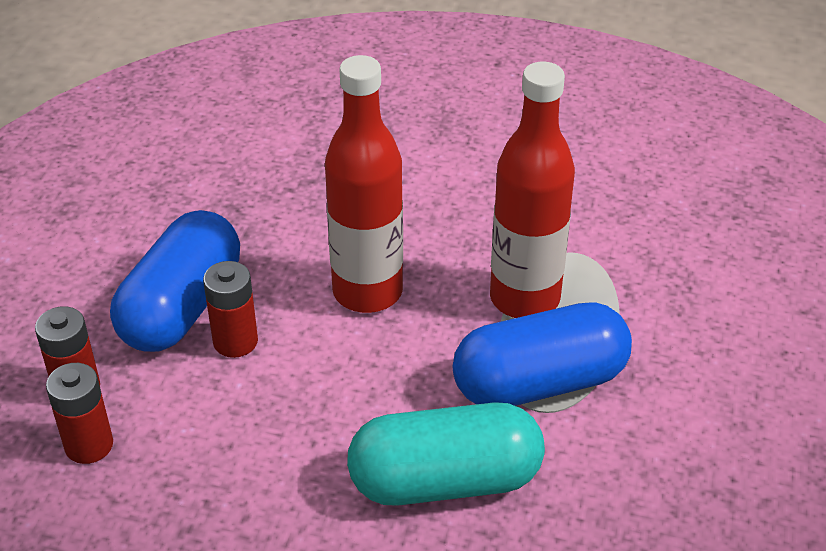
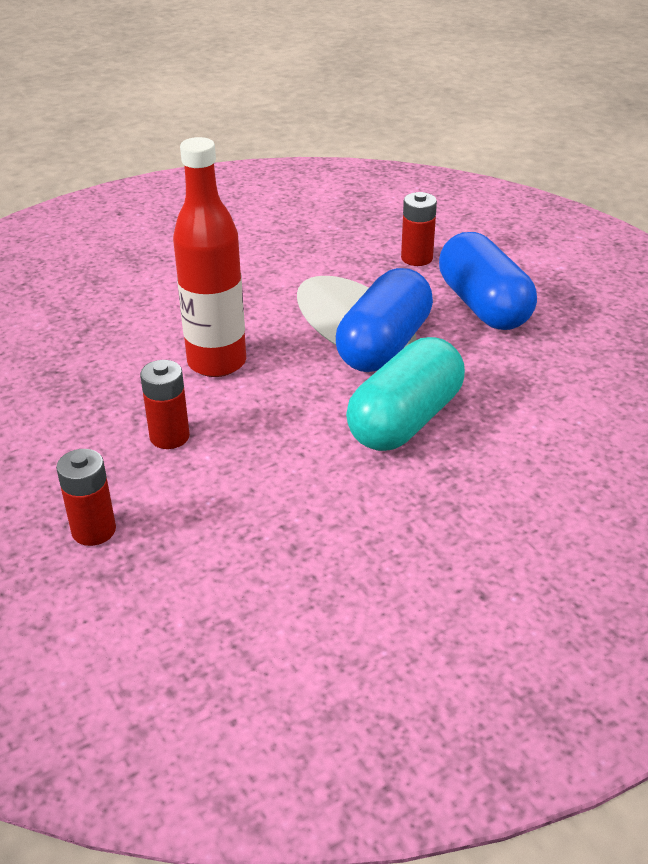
camera: 45 degrees left, 5 degrees down
red battery [46,363,113,464] -> red battery moved to [401,192,437,266]
blue capsule [110,210,240,352] -> blue capsule moved to [439,232,537,330]
red bottle [490,61,575,318] -> none

